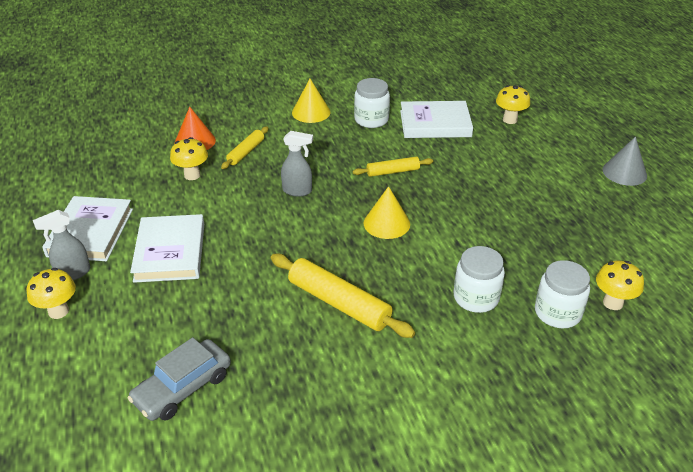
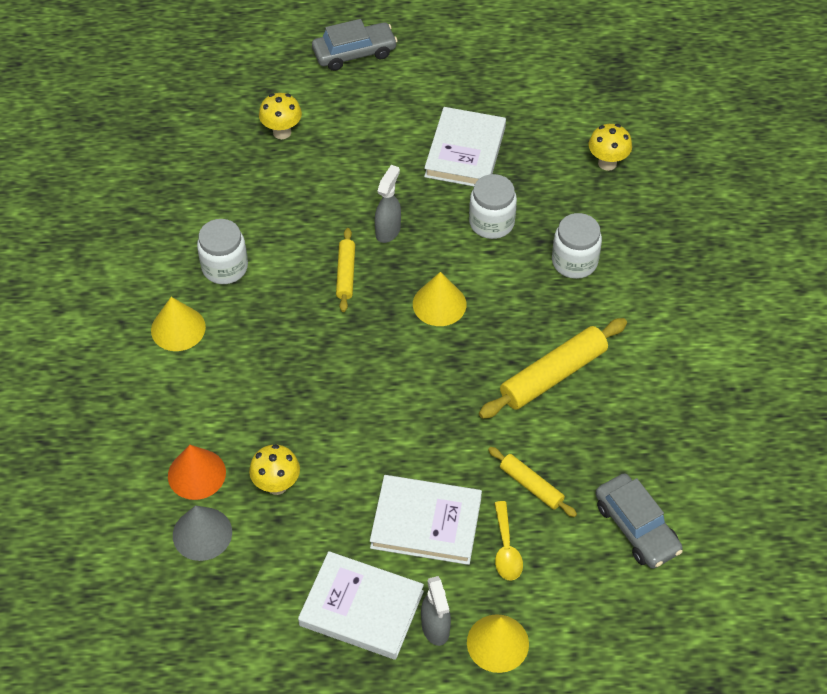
camera: 75 degrees left, 15 degrees up
yellow mushroom [27,268,76,319] -> yellow cone [467,614,529,673]
yellow rolling pin [221,127,268,169] -> yellow rolling pin moved to [488,447,577,517]
grey spray bottle [281,131,313,196] -> grey spray bottle moved to [375,165,401,243]
white book [400,101,473,138] -> white book moved to [424,107,506,186]
white jar [535,260,590,328] -> white jar moved to [469,174,517,239]
grey cone [603,137,647,186] -> grey cone moved to [173,505,232,561]
none -> grey car [312,19,397,71]
none -> yellow spoon [494,501,523,581]

